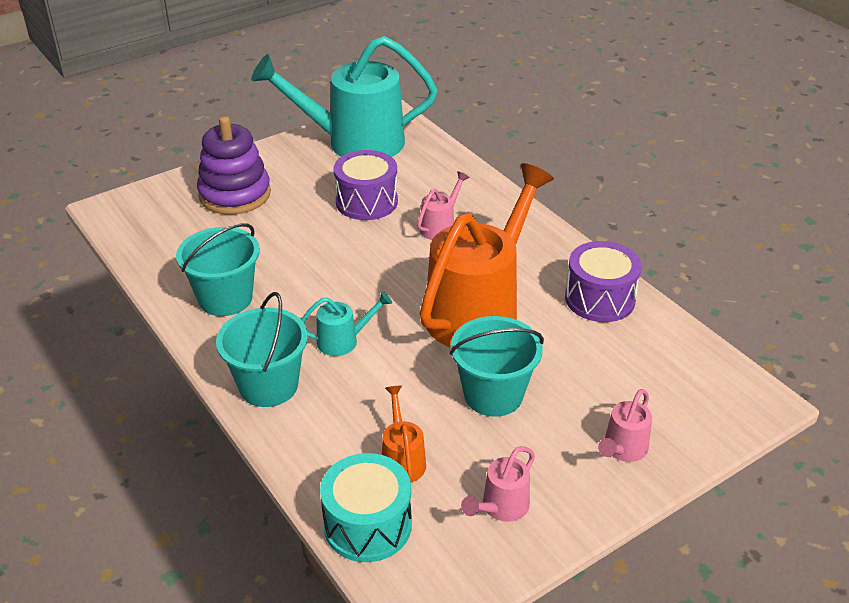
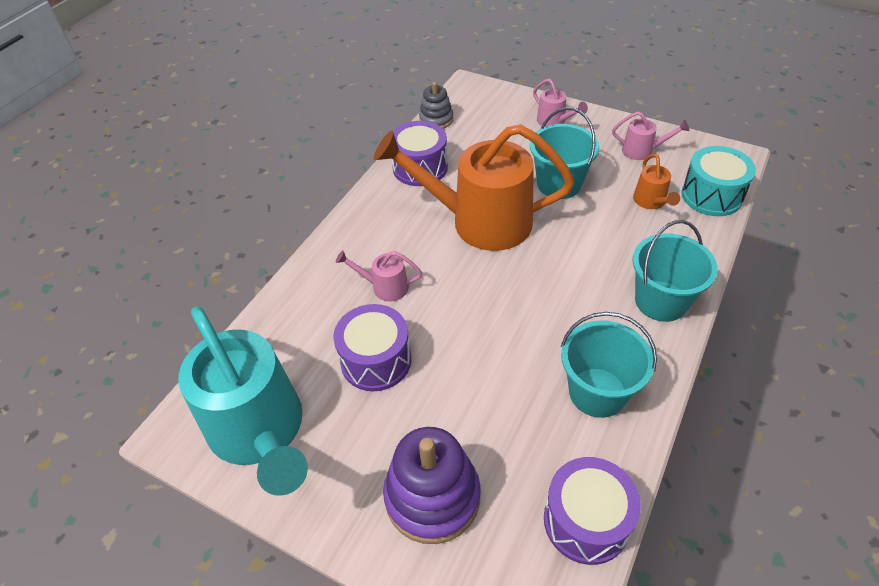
camera: 115 degrees left, 10 degrees up
turquoise watering can [301,291,392,356] -> none
orange watering can [382,385,426,483] -> orange watering can turned 60 degrees counterclockwise [633,154,680,209]
pink watering can [598,389,652,462] -> pink watering can turned 45 degrees clockwise [533,79,588,127]
none -> grey stacking toy [419,82,454,129]
none -> purple drum [544,457,641,565]

